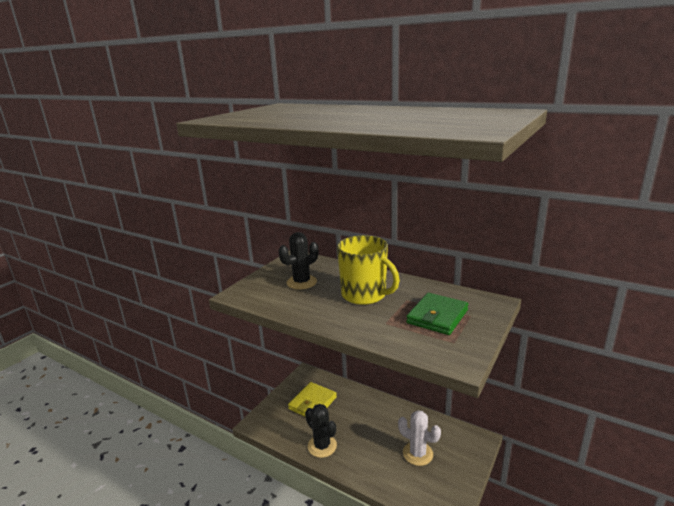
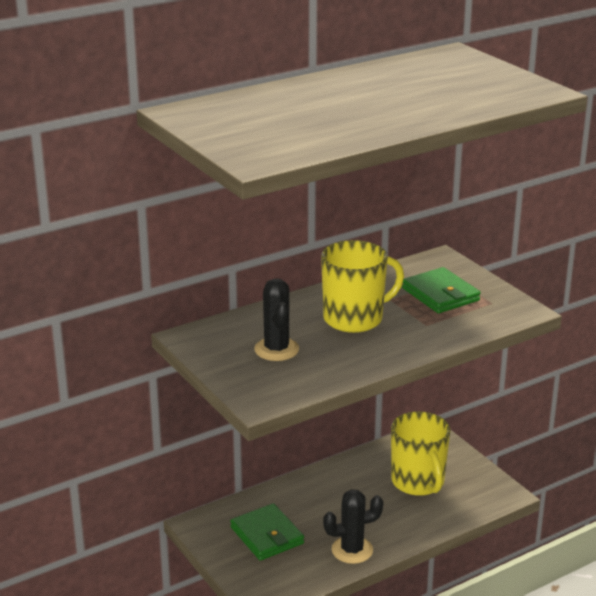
camera: 65 degrees left, 5 degrees up
yellow wallet [288,382,337,417] -> green wallet [230,503,304,561]
white cactus [398,410,441,466] -> yellow mug [391,411,450,496]

